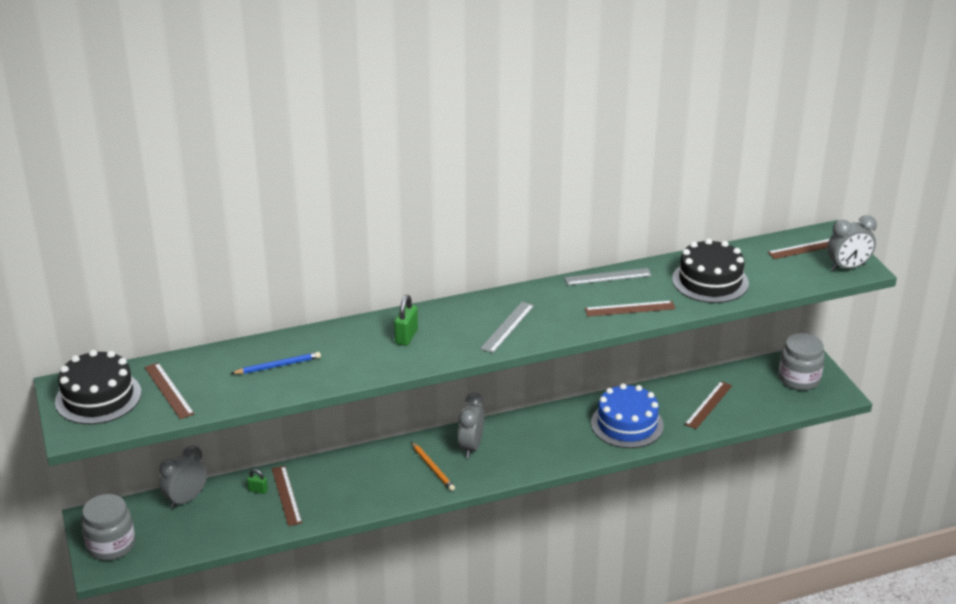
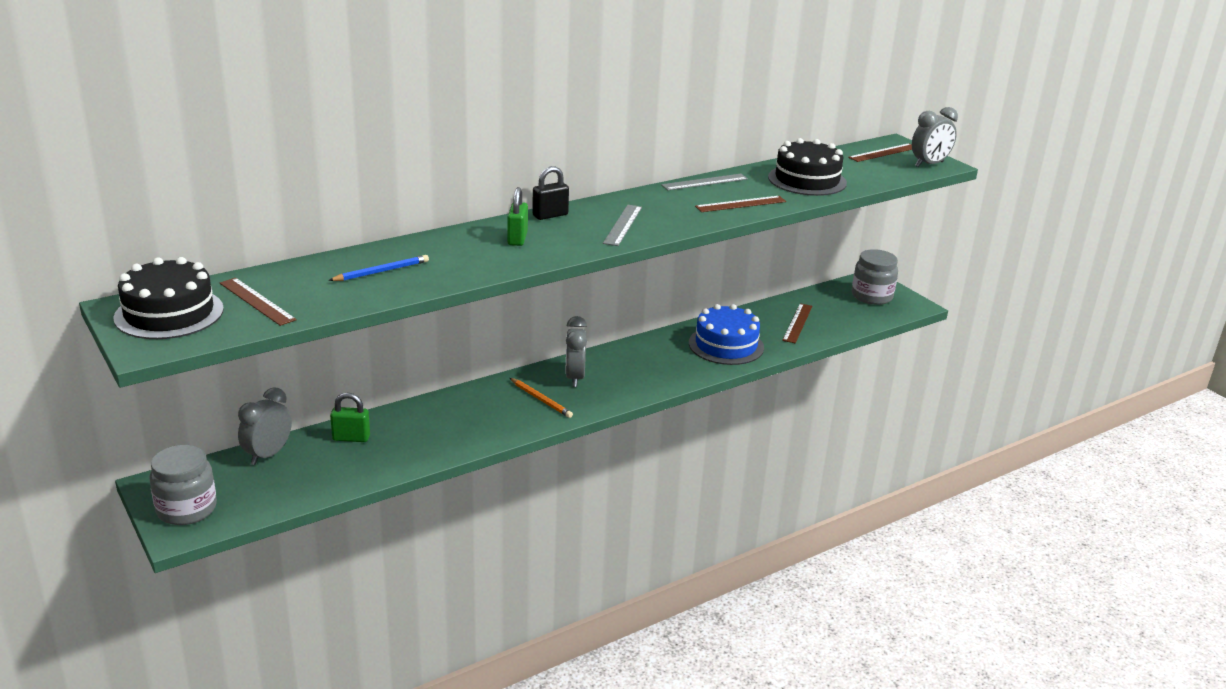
camera: 15 degrees left, 5 degrees down
green padlock [247,469,268,494] -> green padlock [330,393,370,442], size x1.67
brown ruler [272,466,302,526] -> none
none -> black padlock [532,166,569,220]

